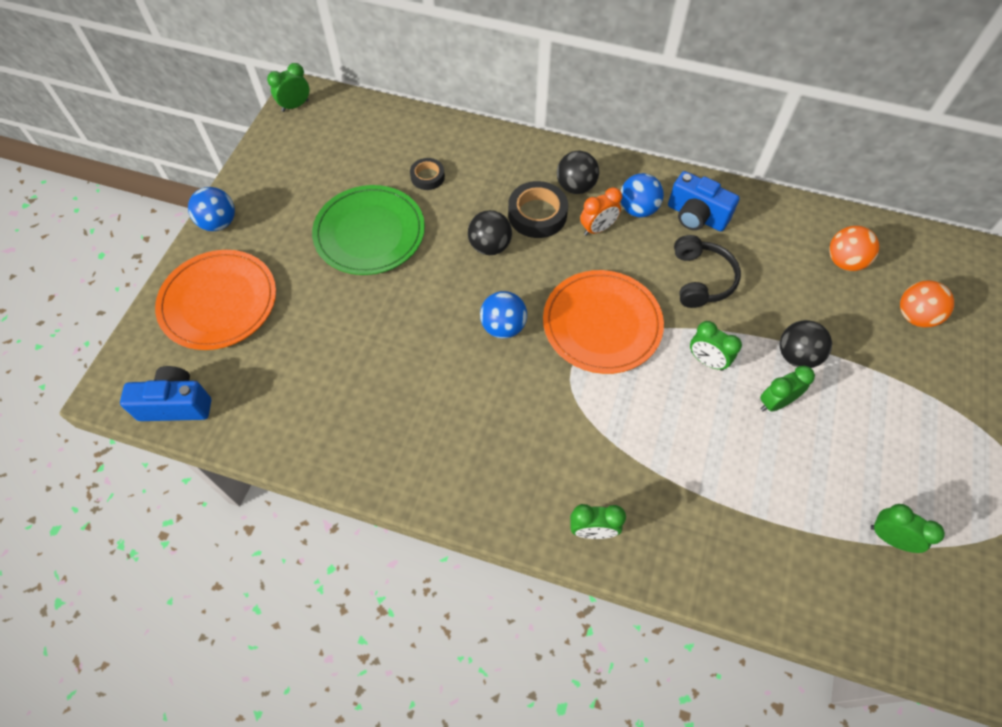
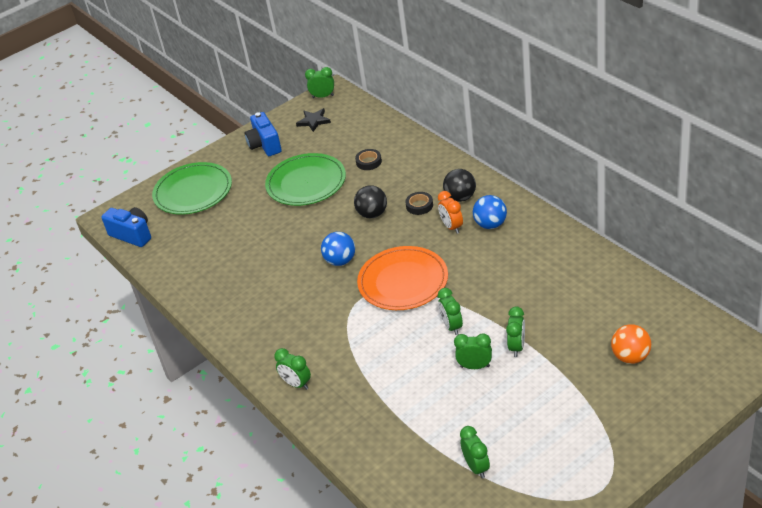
camera: 40 degrees right, 20 degrees down
orange plate [155,250,276,350] -> green plate [152,162,232,215]
blue ball [188,187,235,231] -> none
black tape [508,181,568,238] -> black tape [405,192,433,215], size x0.59
orange clock [580,187,622,236] -> orange clock turned 60 degrees clockwise [438,191,463,234]
blue camera [668,171,740,231] -> blue camera moved to [244,112,282,156]
black headphones [674,235,741,308] -> none
black ball [780,320,832,368] -> green clock [506,307,525,357]
orange ball [829,226,879,271] -> none
none -> black star [296,108,331,132]

